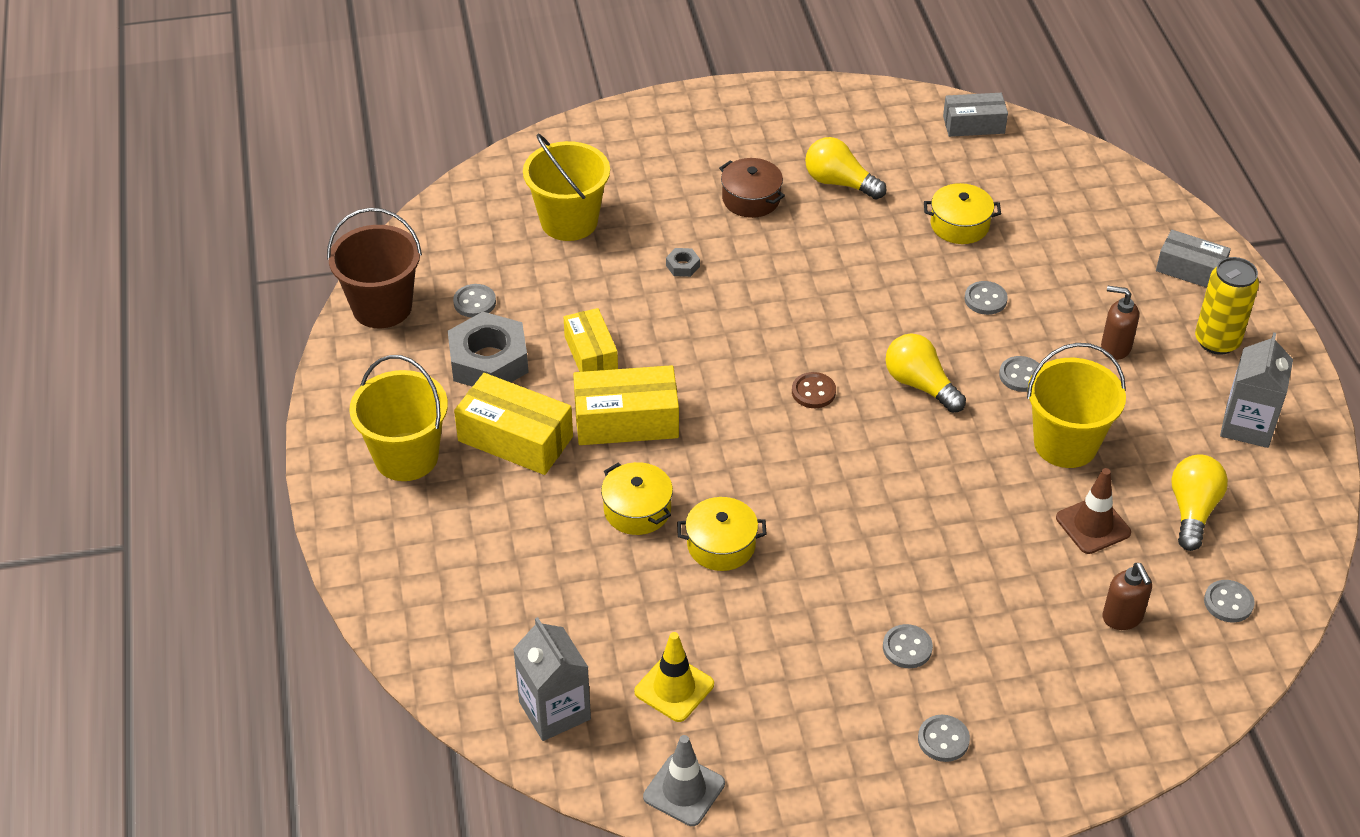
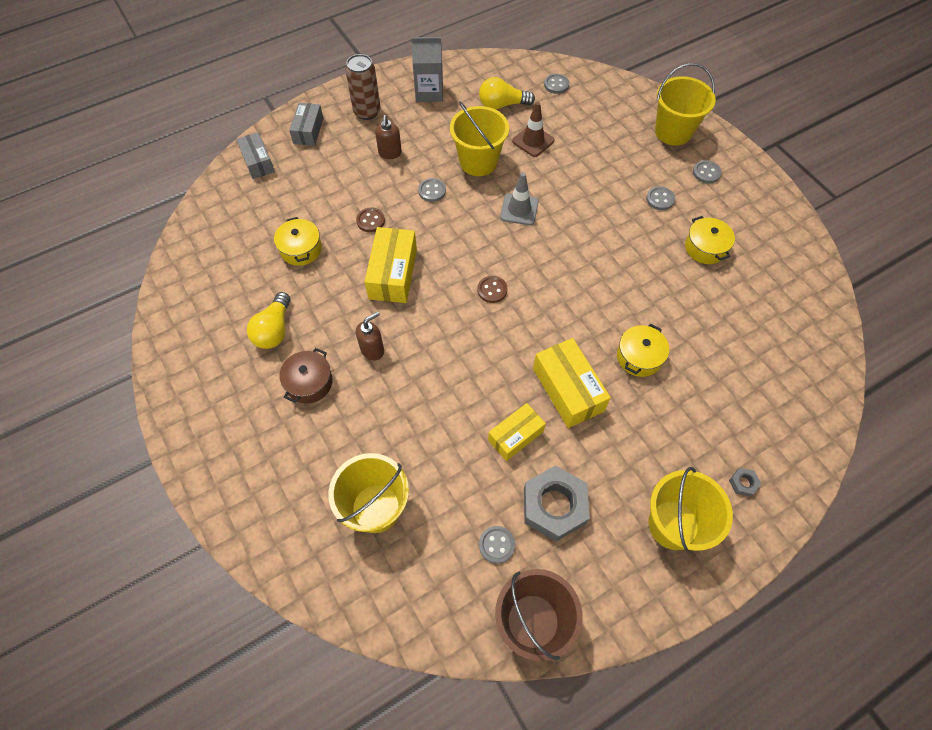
camera: 110 degrees left, 15 degrees up
yellow box [454,373,573,475] -> yellow box moved to [364,227,417,303]
grey carton [513,617,591,741] -> none
yellow traffic cone [634,632,714,722] -> none
grey traffic cone [643,735,725,826] -> grey traffic cone moved to [500,172,539,225]
grey nut [666,248,700,277] -> grey nut moved to [729,468,761,497]
yellow pot [677,497,767,571] -> yellow pot moved to [685,216,735,264]
yellow light bulb [886,333,966,413] -> none
grey box [943,93,1008,137] -> grey box moved to [236,132,275,179]
grey button [965,281,1008,315] -> brown button [356,207,385,232]
brown soap dispenser [1102,563,1152,630] -> brown soap dispenser moved to [356,311,384,361]
yellow can [1195,257,1259,355] -> brown can [345,54,381,120]
none -> yellow bucket [655,63,716,146]

